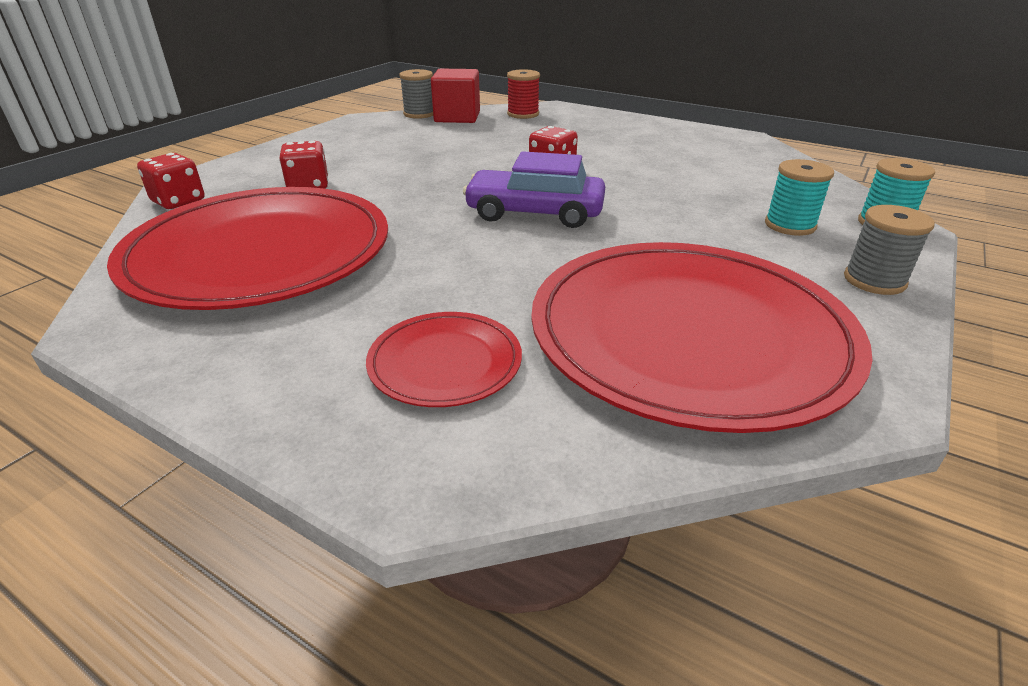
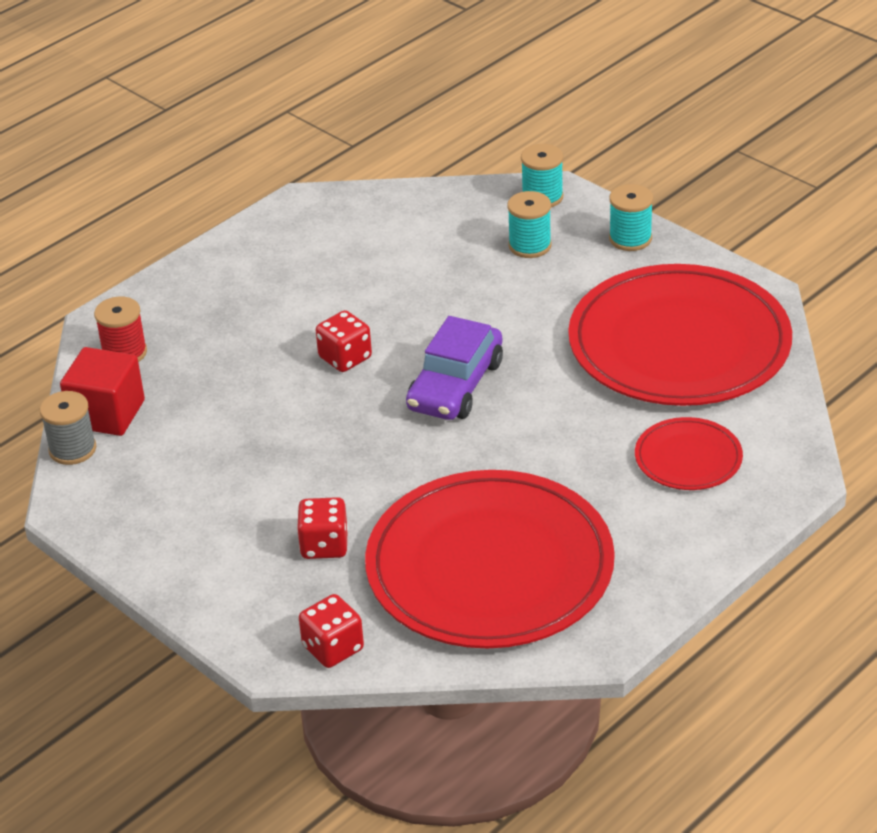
camera: 75 degrees left, 5 degrees up
grey spool [844,205,935,295] -> turquoise spool [609,184,653,251]

